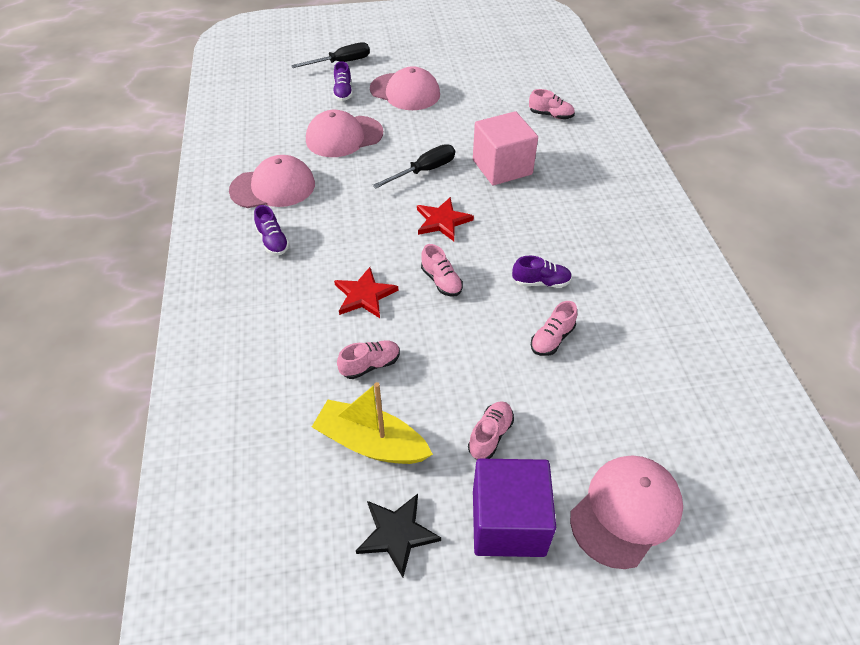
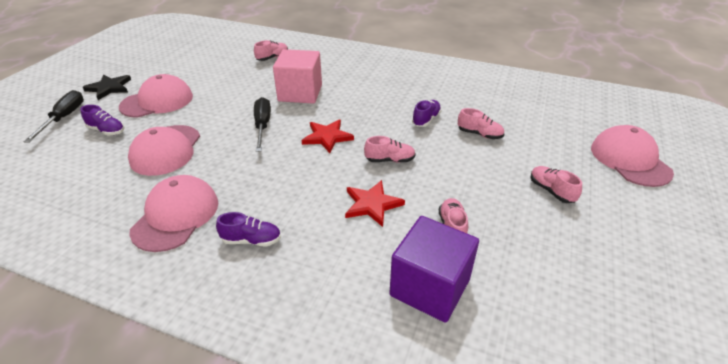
camera: 60 degrees left, 10 degrees down
yellow boat [312,382,433,464] -> none
black star [356,494,441,578] -> black star moved to [83,74,131,100]
purple cube [473,459,556,557] -> purple cube moved to [389,216,479,323]
pink shoe [531,301,577,356] -> pink shoe turned 45 degrees counterclockwise [458,108,504,139]

